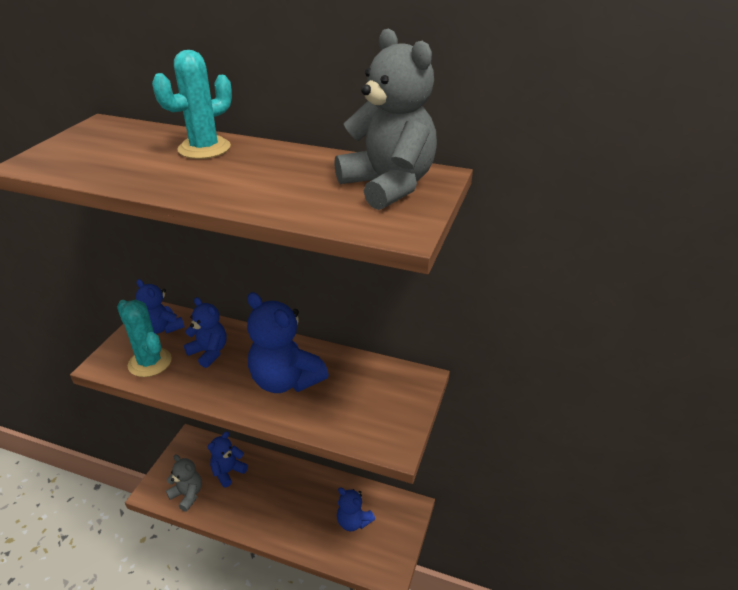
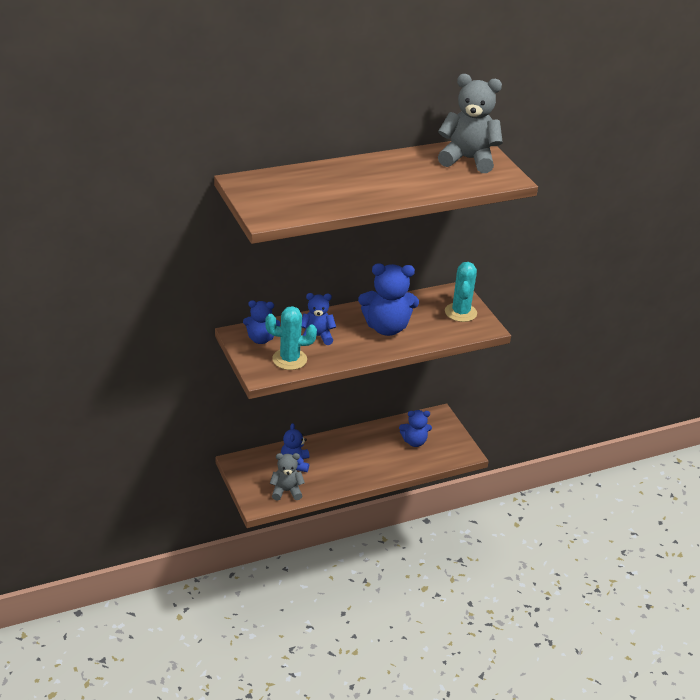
camera: 45 degrees left, 0 degrees up
turquoise cactus [152,50,232,159] -> turquoise cactus moved to [445,262,477,322]

